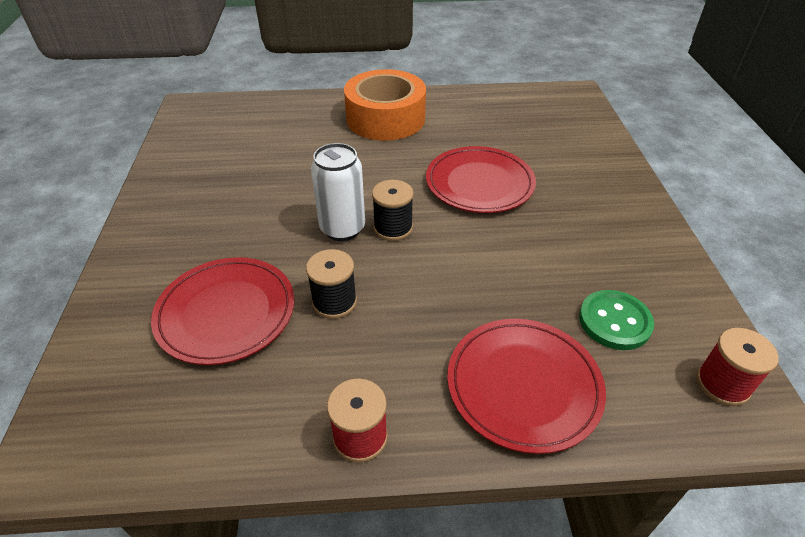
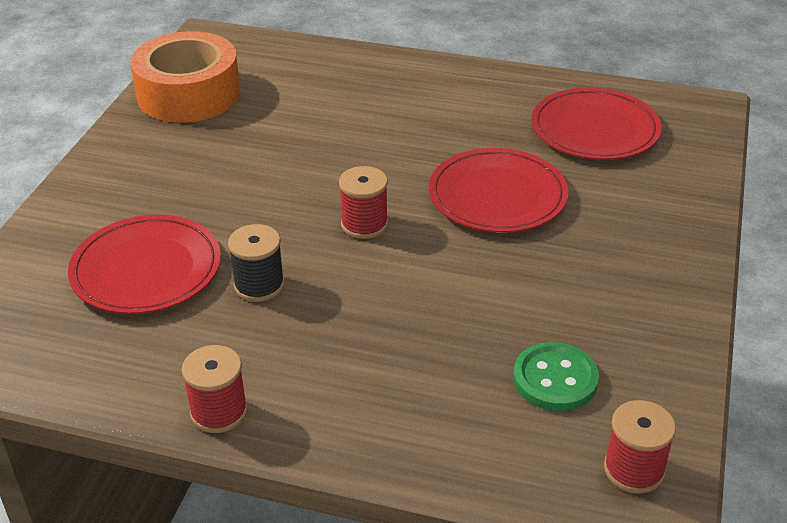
camera: 20 degrees right, 5 degrees down
white can [311,143,365,241] -> none
orange tape [344,69,426,141] -> orange tape moved to [130,31,240,123]
black spool [372,180,414,241] -> red spool [339,166,388,239]
red plate [447,319,606,454] -> red plate moved to [531,88,662,160]

